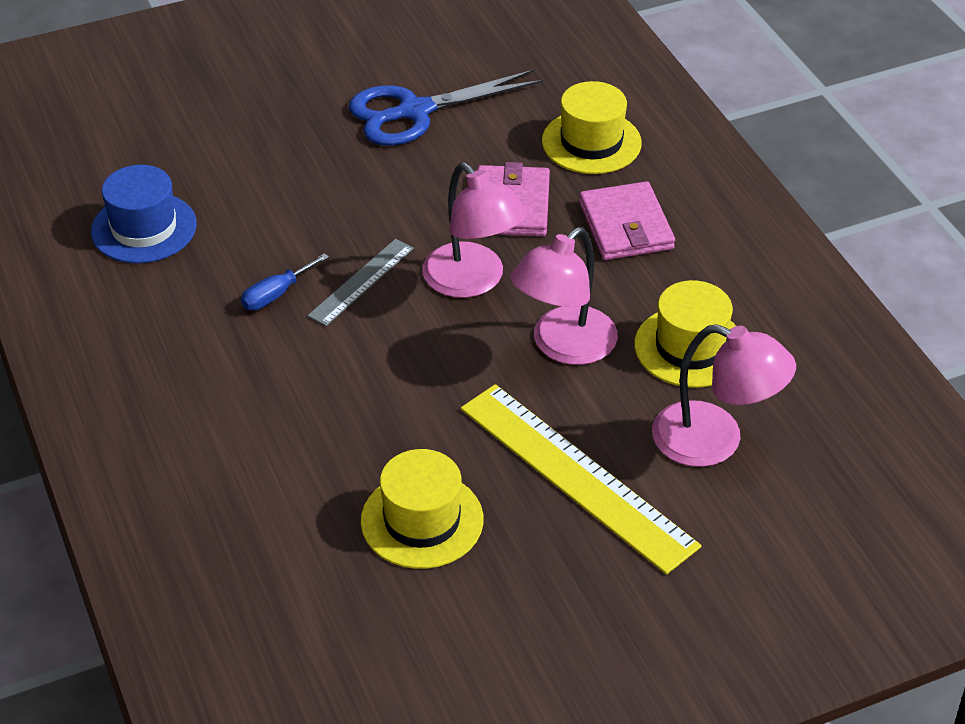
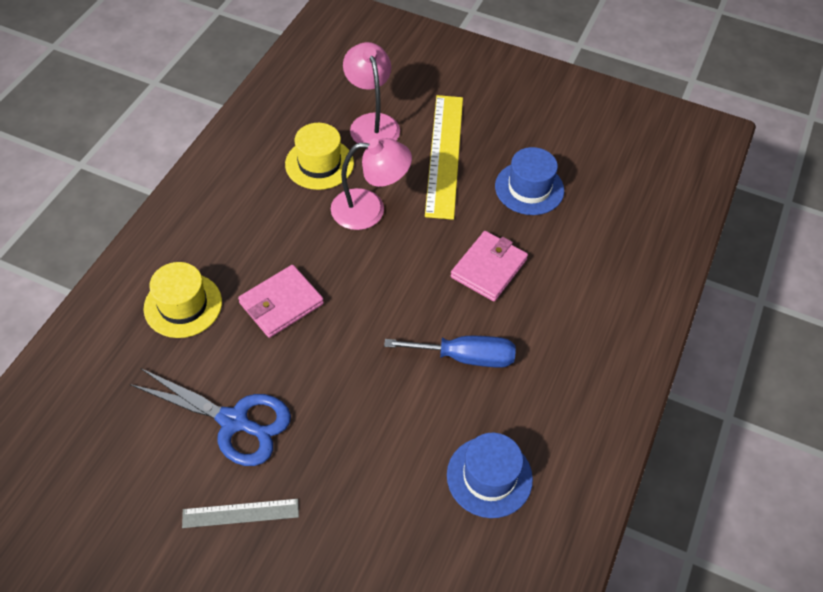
camera: 135 degrees left, 10 degrees up
blue screwdriver [241,253,329,310] -> blue screwdriver [384,336,516,368], size x1.69
grey ruler [308,239,414,326] -> grey ruler moved to [182,499,299,528]
yellow hat [361,449,483,569] -> blue hat [495,147,564,215]
pink lamp [422,162,527,298] -> none
pink wallet [579,181,675,260] -> pink wallet moved to [450,231,528,301]

